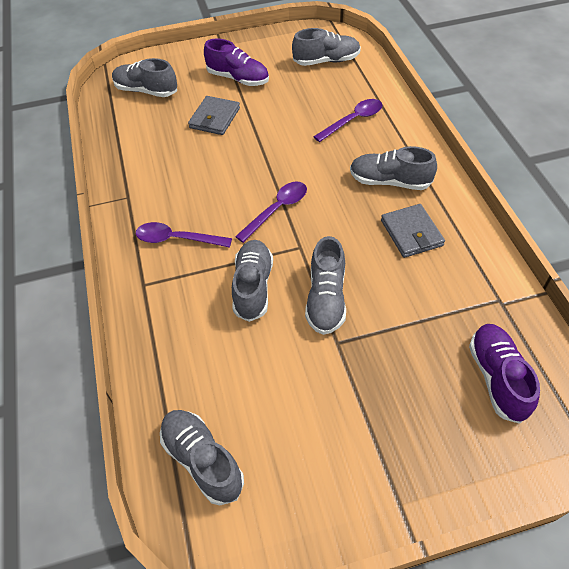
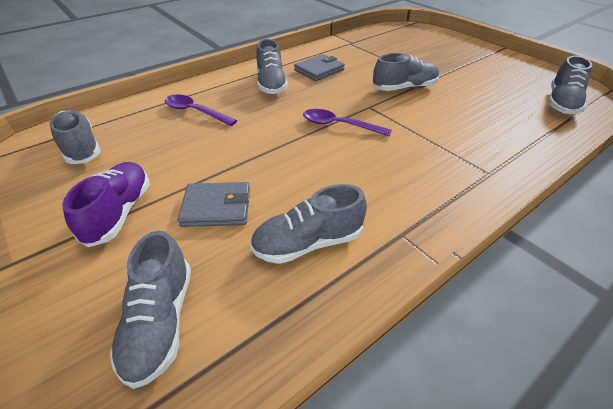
camera: 115 degrees left, 10 degrees down
purple spoon [136,222,232,248] -> none
grey shoe [232,240,273,322] -> grey shoe moved to [250,184,367,264]
purple shoe [469,324,540,424] -> none

